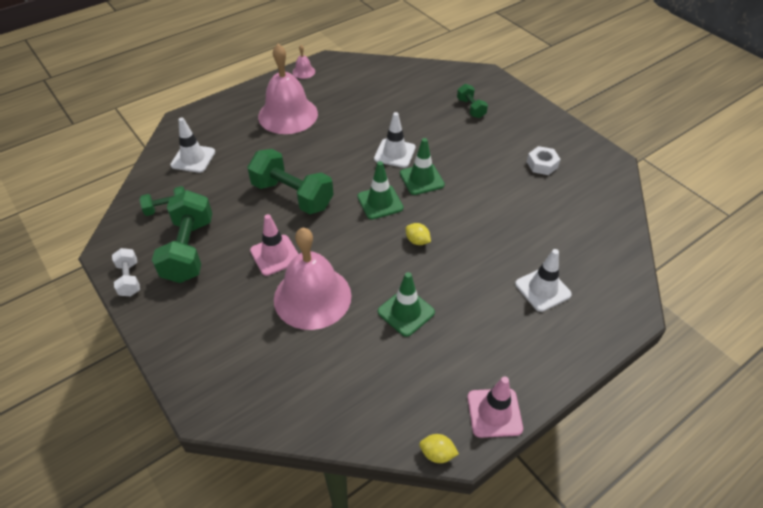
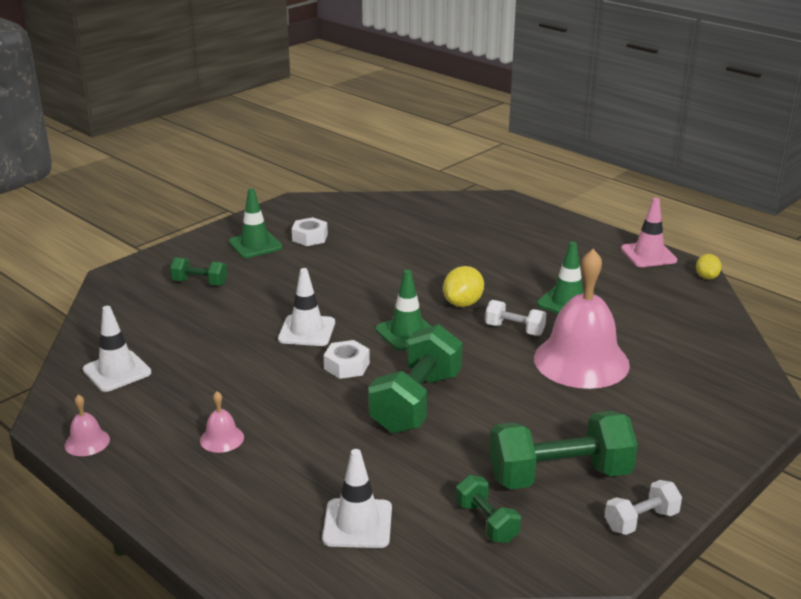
camera: 100 degrees left, 20 degrees down
pink traffic cone [250,214,298,276] -> none
pink bell [258,44,318,134] -> pink bell [200,391,244,453], size x0.41
green traffic cone [400,138,445,195] -> green traffic cone moved to [229,188,283,258]
yellow lemon [406,223,431,245] -> yellow lemon [443,266,484,307], size x1.54
green dumbbell [457,84,488,118] -> green dumbbell turned 45 degrees clockwise [170,257,227,286]
white traffic cone [515,249,572,312] -> white traffic cone moved to [83,306,151,392]
none -> white nut [324,340,370,379]
none -> white dumbbell [485,300,546,336]

